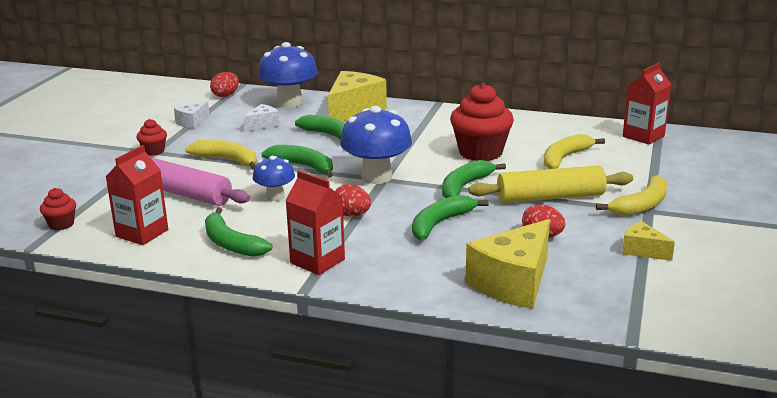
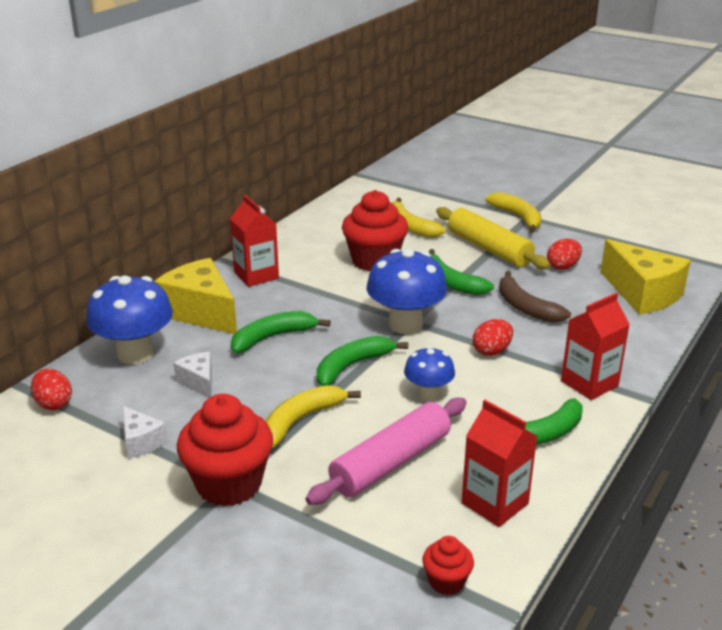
camera: 75 degrees left, 5 degrees up
red cupcake [137,119,167,156] -> red cupcake [177,394,273,507], size x2.07
green banana [412,195,489,240] -> brown banana [499,271,571,323]
yellow rolling pin [468,165,633,203] -> yellow rolling pin turned 45 degrees counterclockwise [436,207,551,269]
yellow cheese [622,221,675,261] -> none
red carton [623,63,672,145] -> red carton moved to [230,195,279,287]

